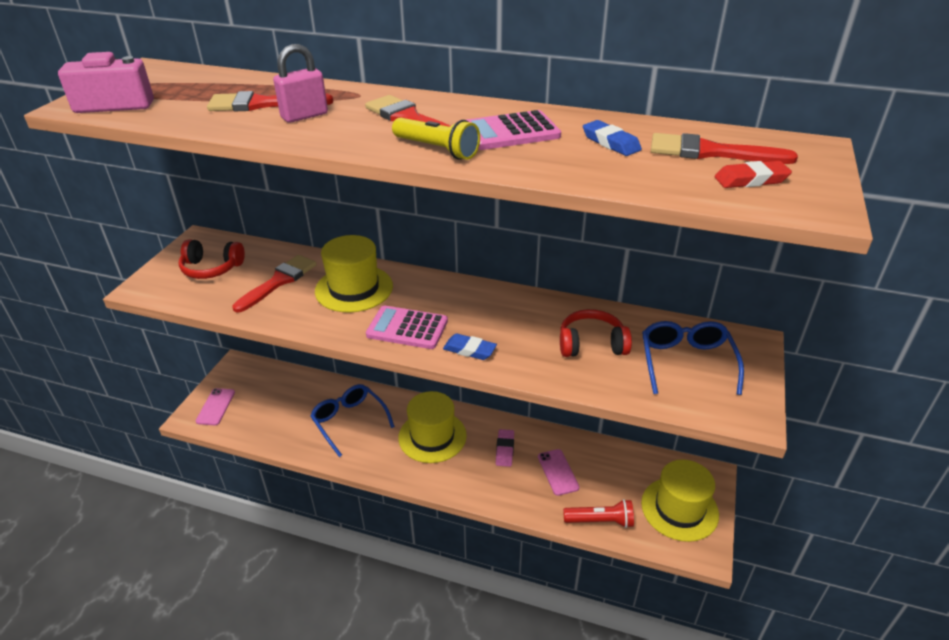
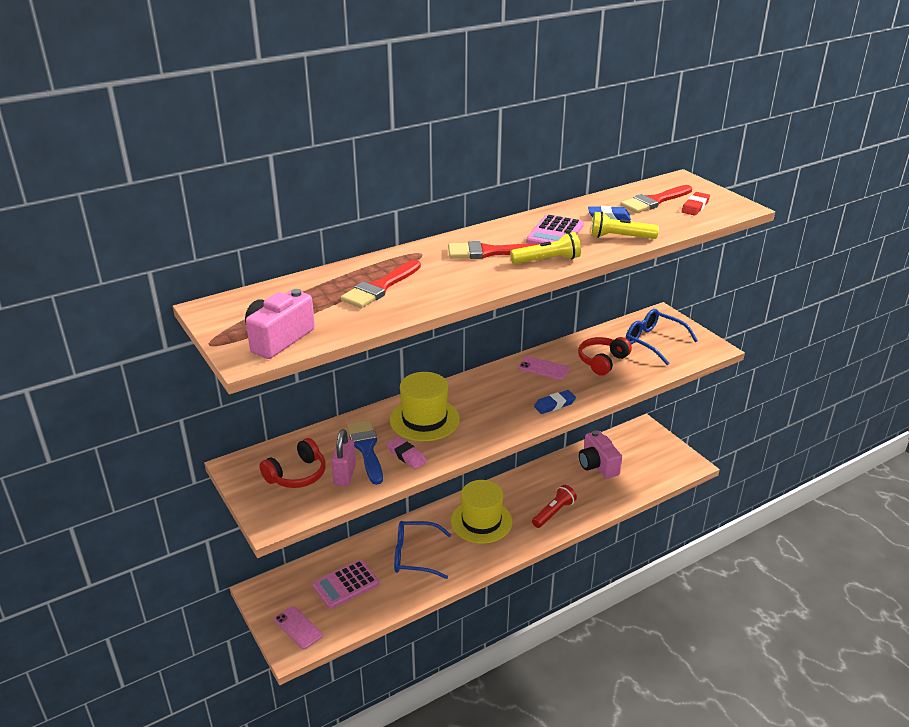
camera: 50 degrees left, 5 degrees down
red brush [232,255,317,313] -> blue brush [347,420,383,485]
pink padlock [273,44,328,123] -> pink padlock moved to [331,429,356,486]
pink calculator [366,305,448,349] -> pink calculator moved to [312,560,379,609]
pink eraser [496,429,514,467] -> pink eraser moved to [386,437,427,469]
pink phone [538,449,579,496] -> pink phone moved to [518,356,569,380]
red flashlight [563,499,634,528] -> red flashlight moved to [532,485,577,528]
yellow hat [641,459,719,542] -> none
none -> pink camera [579,431,622,479]
none -> yellow flashlight [591,211,659,239]

